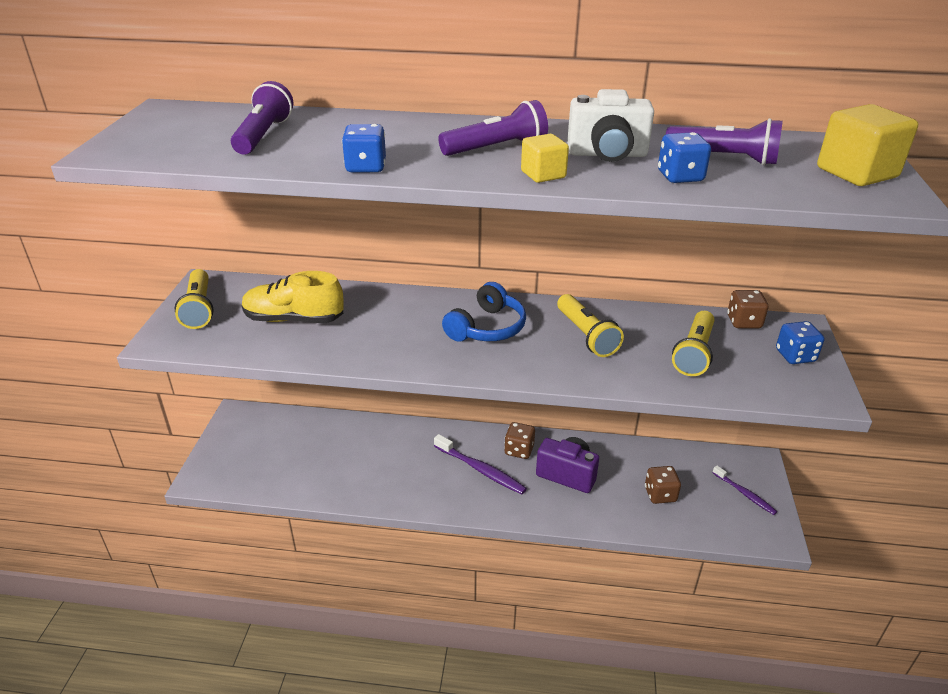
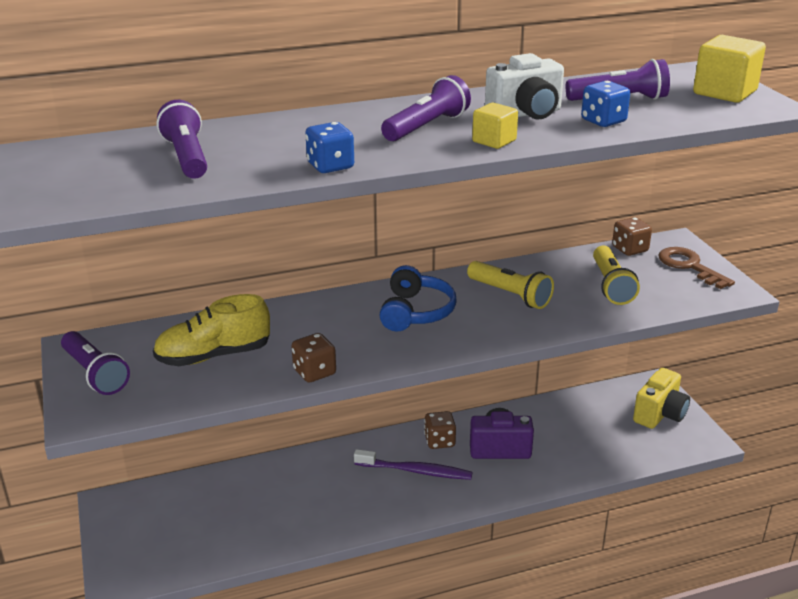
camera: 25 degrees left, 5 degrees down
yellow flashlight [174,269,214,329] -> purple flashlight [61,331,130,395]
brown dice [645,466,681,504] -> brown dice moved to [291,333,336,383]
purple toothbrush [712,465,777,515] -> yellow camera [633,368,690,429]
blue dice [776,321,824,364] -> brown key [658,247,735,289]

